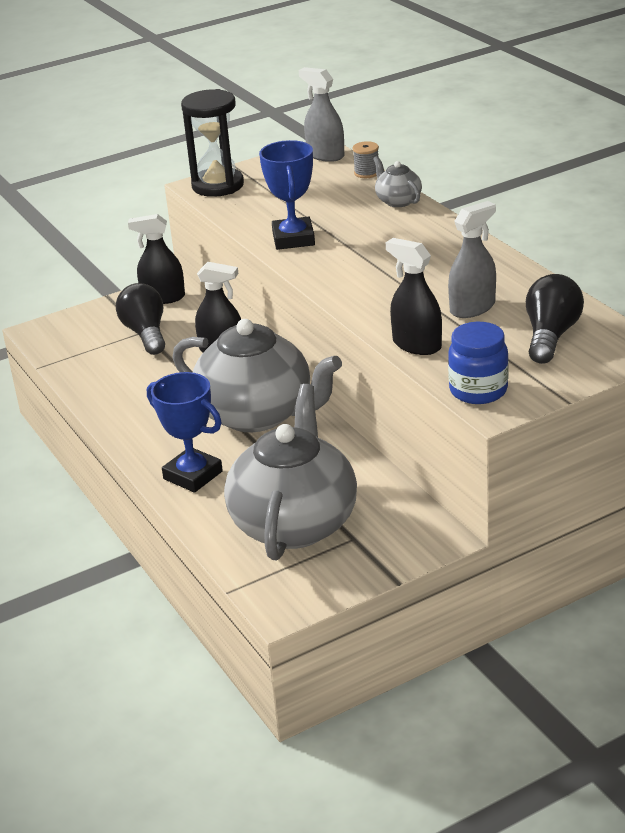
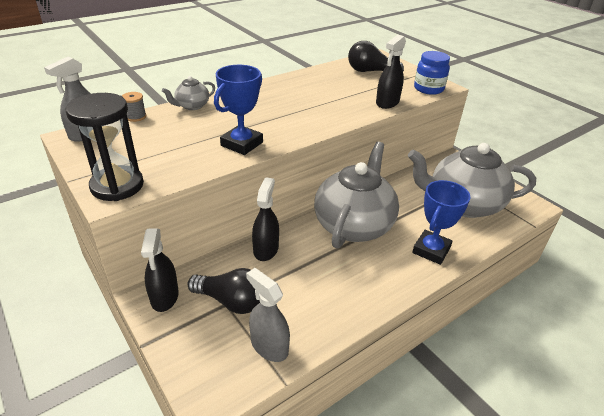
camera: 100 degrees left, 5 degrees up
black light bulb [116,283,165,355] -> black light bulb turned 135 degrees counterclockwise [188,268,260,314]
blue trophy [259,140,315,250] -> blue trophy turned 45 degrees counterclockwise [214,65,263,155]
grey spray bottle [448,201,496,318] -> grey spray bottle moved to [246,268,290,362]

